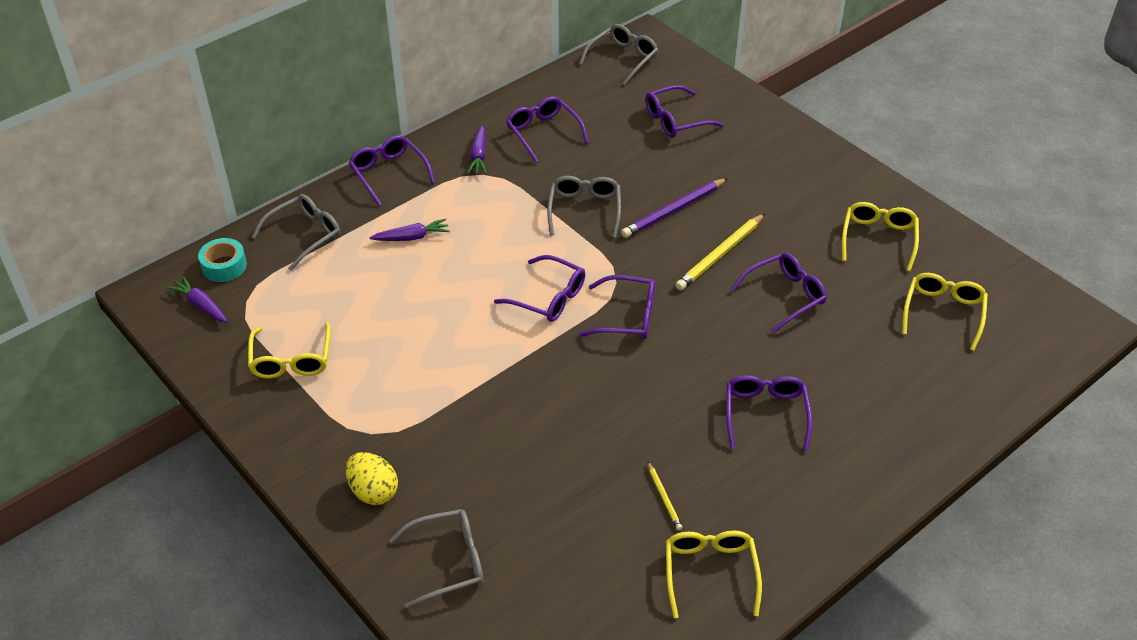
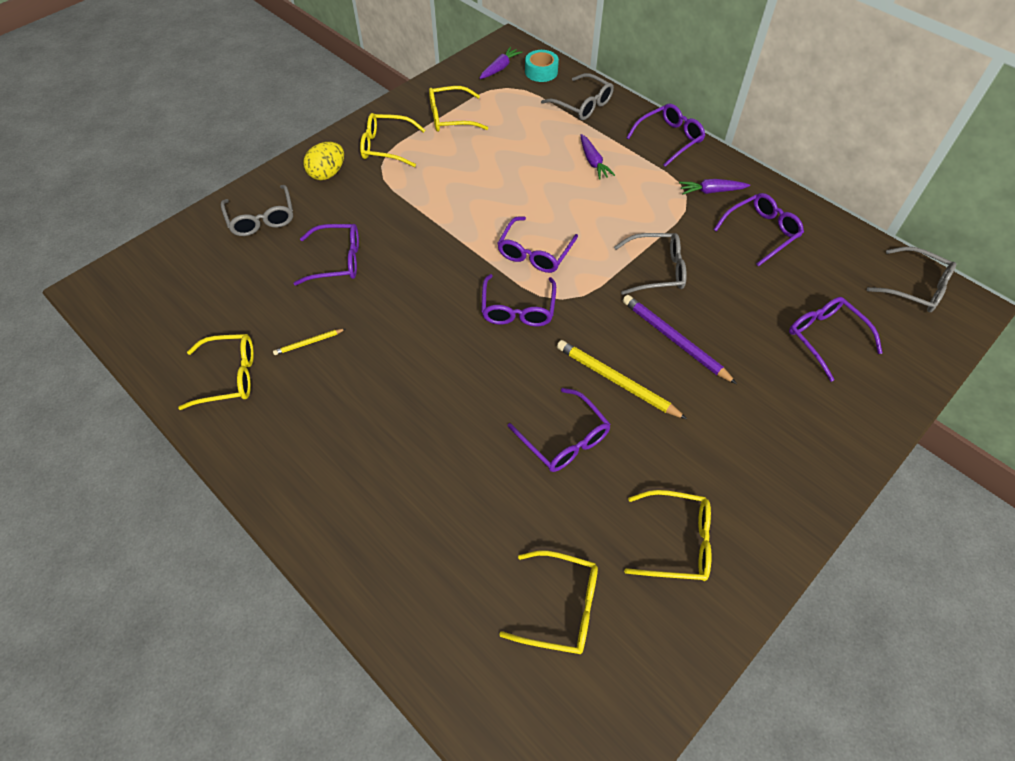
camera: 85 degrees right, 10 degrees up
purple glasses [726,375,812,451] -> purple glasses moved to [293,224,359,285]
none -> yellow glasses [360,113,425,167]

